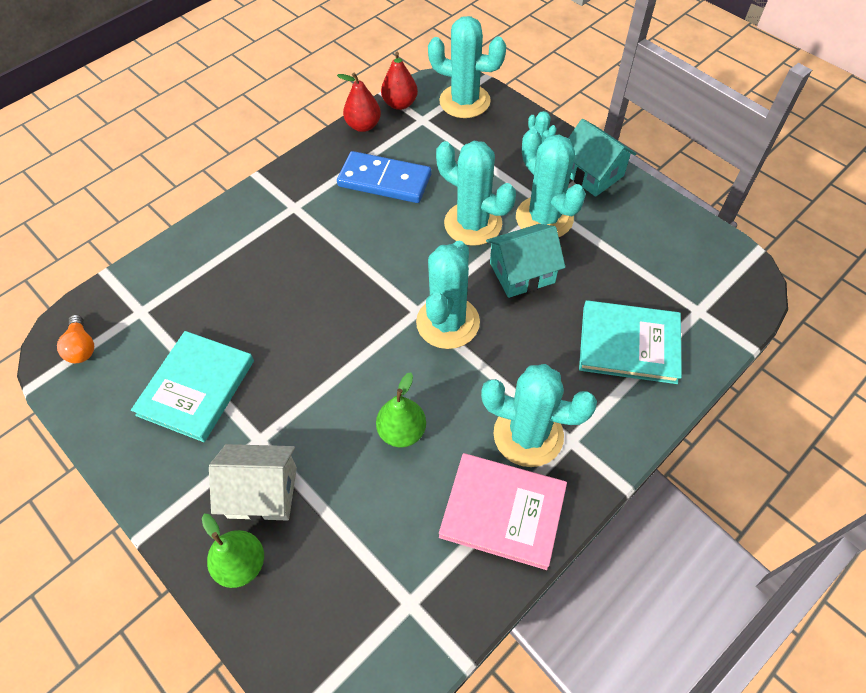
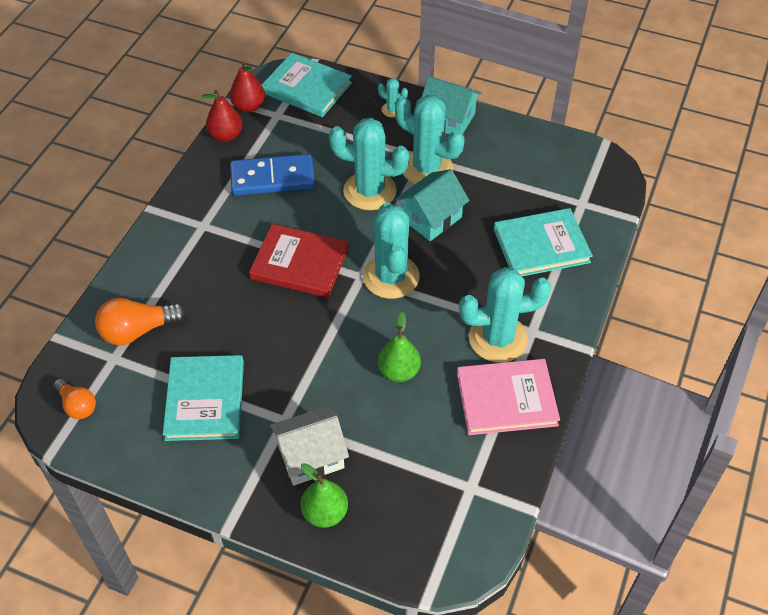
camera: 25 degrees left, 5 degrees down
turquoise cactus [428,16,506,118] -> turquoise book [262,53,352,117]
none -> orange light bulb [95,298,186,345]
none -> red book [249,224,349,298]

